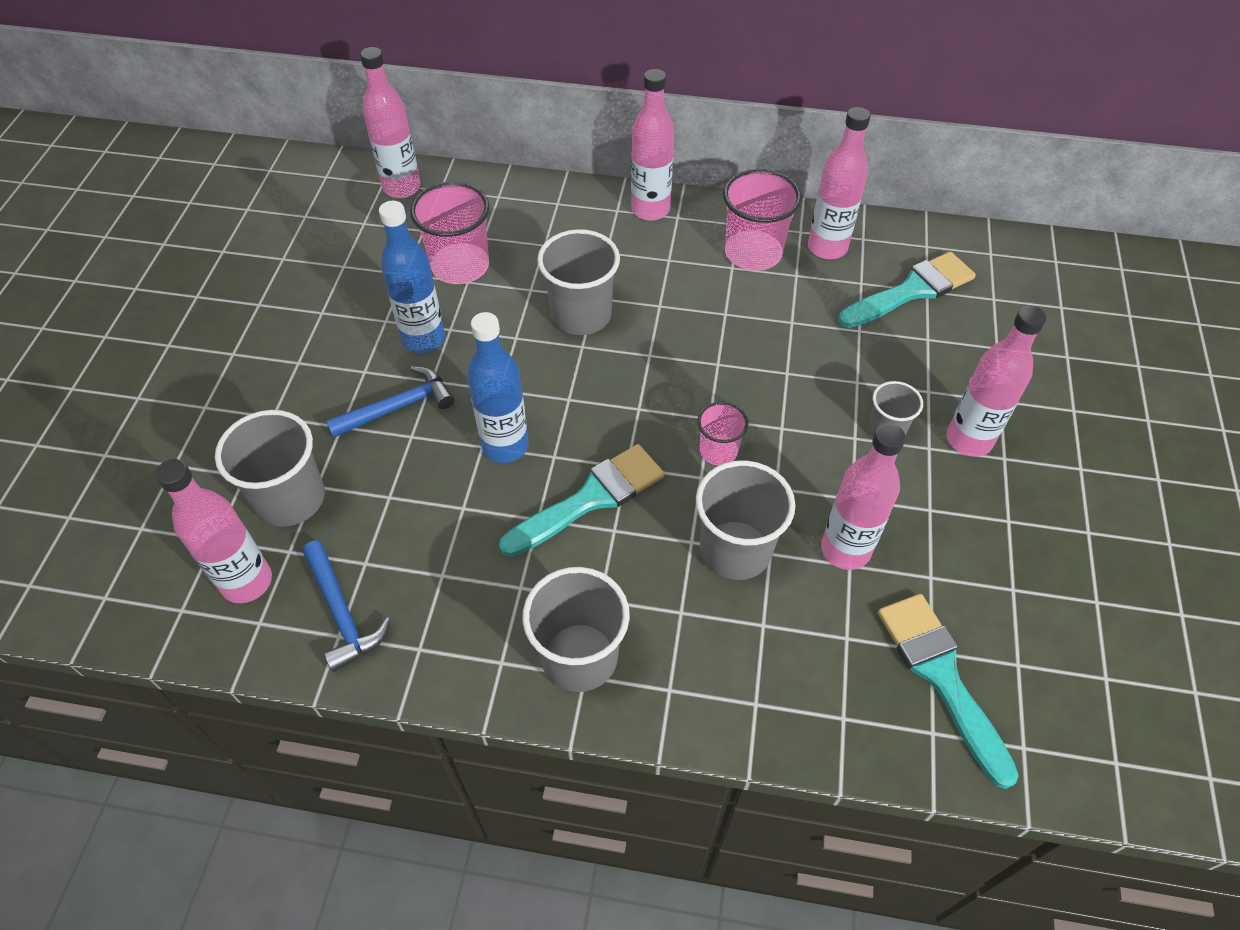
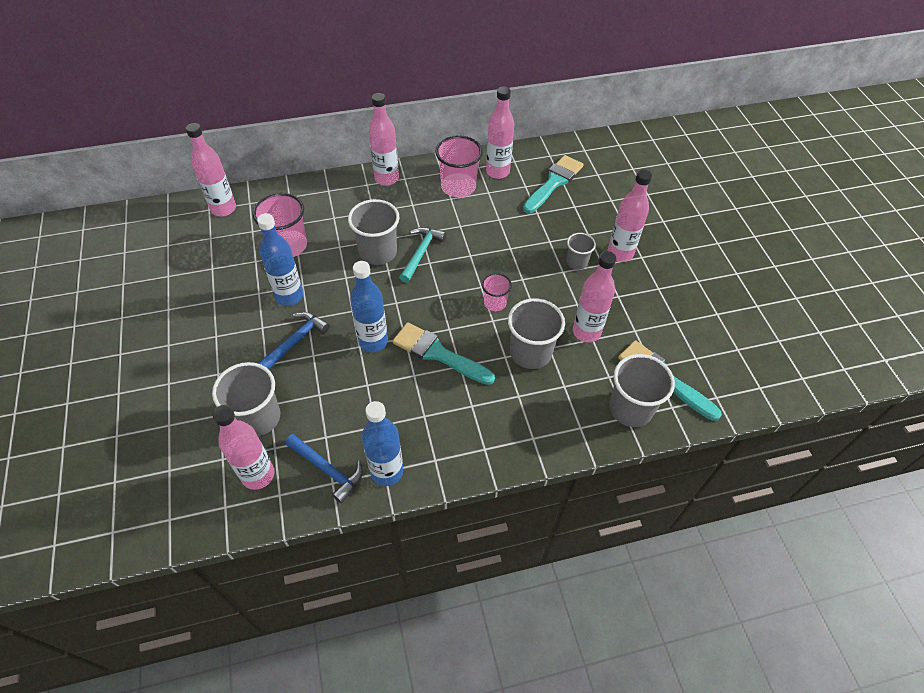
camera: 25 degrees left, 0 degrees up
turquoise brush [499,444,665,557] -> turquoise brush turned 90 degrees counterclockwise [392,322,495,385]
grey cup [523,567,630,692] -> grey cup moved to [609,354,675,427]
none -> blue bottle [362,401,403,486]
none -> turquoise hammer [399,227,446,283]

